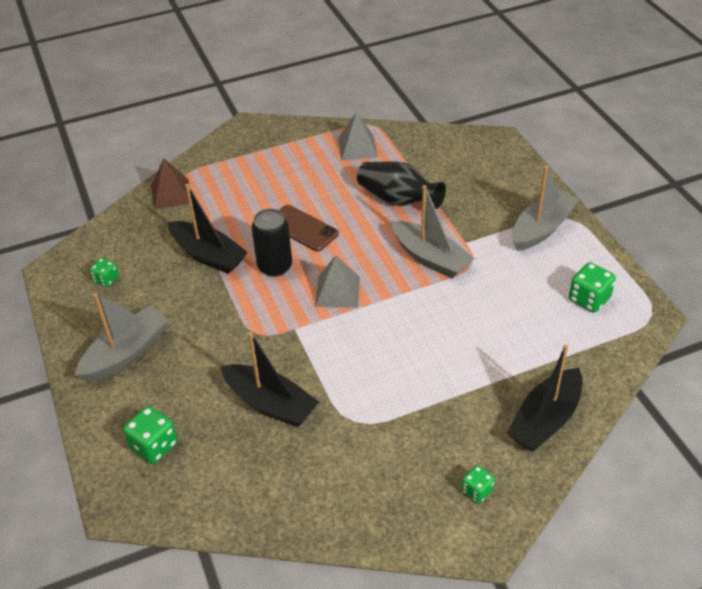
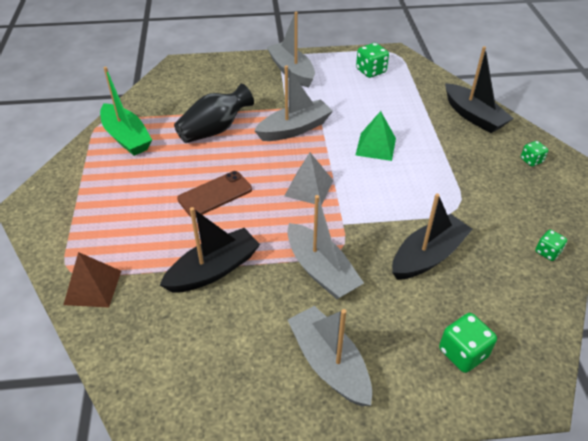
camera: 75 degrees left, 0 degrees up
green dice [90,258,119,287] -> green dice moved to [535,230,567,261]
black can [251,209,292,277] -> none
grey pyramid [338,112,378,161] -> green boat [100,67,152,156]
none -> grey boat [287,195,364,299]
none -> green pyramid [356,111,396,161]

